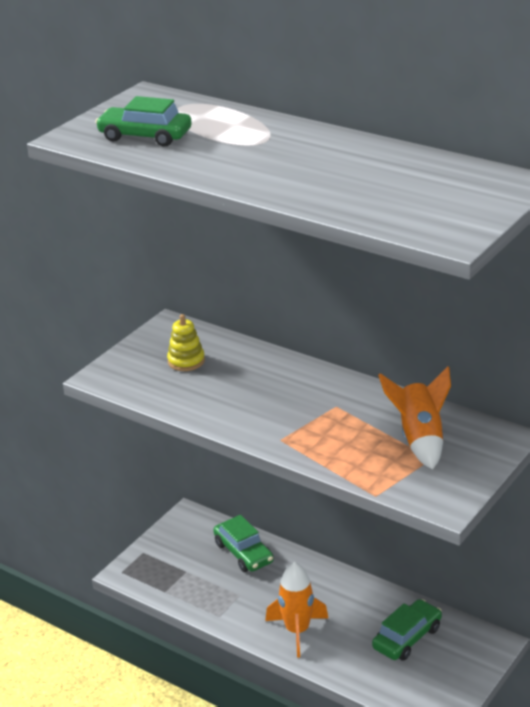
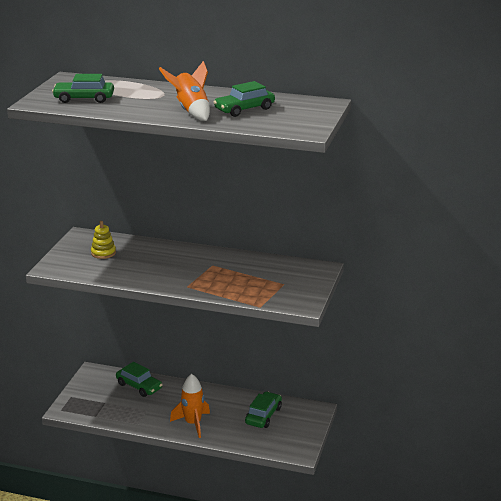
camera: 20 degrees left, 5 degrees down
orange rocket [378,366,451,470] -> orange rocket moved to [159,61,210,121]
none -> green car [214,81,275,117]

